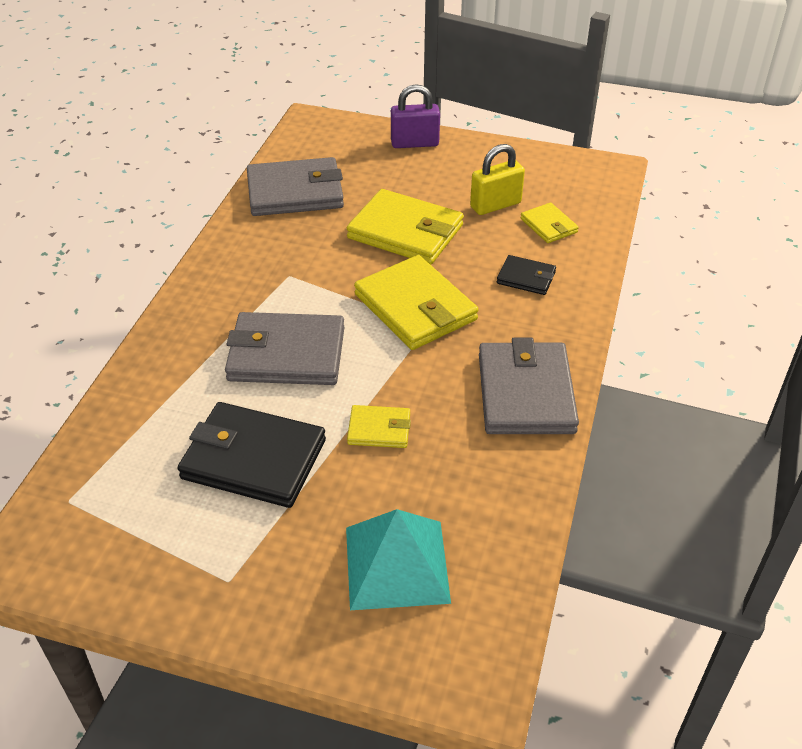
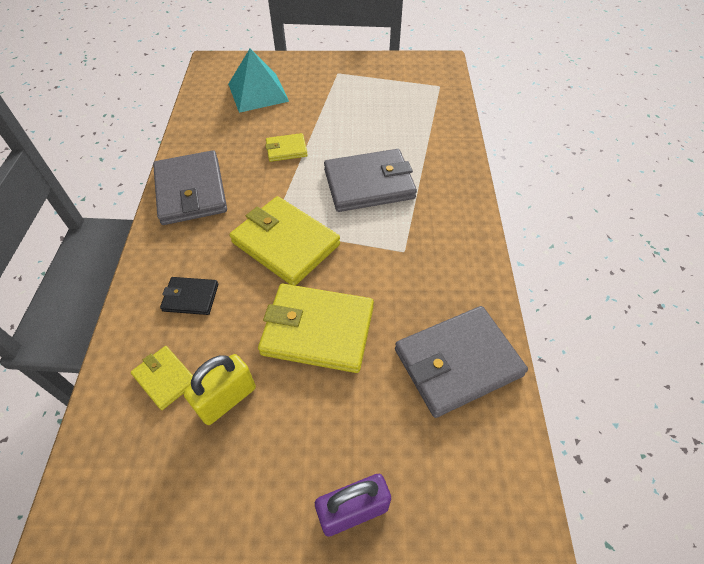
camera: 165 degrees right, 10 degrees up
black wallet [178,402,326,508] -> none

